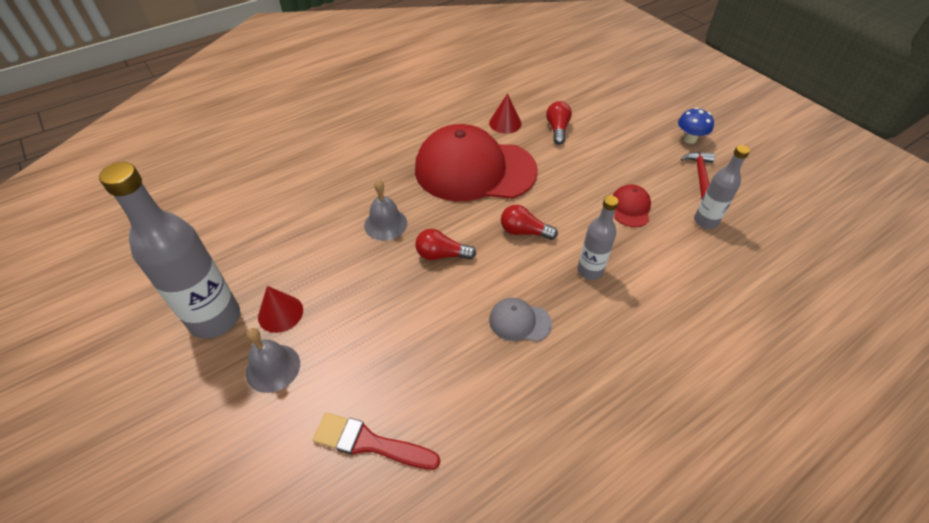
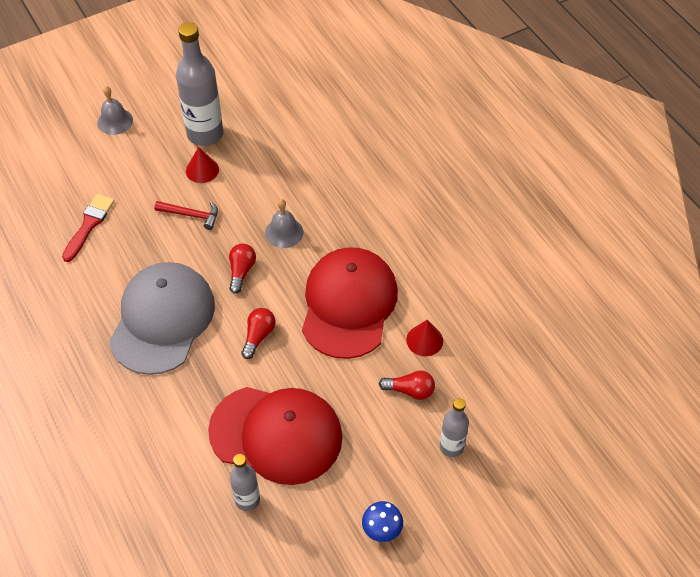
camera: 95 degrees right, 5 degrees up
grey bell [246,328,300,393] -> grey bell moved to [97,86,133,135]
grey cap [489,298,552,342] -> grey cap [109,262,215,375], size x2.48
grey bottle [577,195,619,280] -> grey bottle moved to [440,398,469,457]
red cap [613,185,651,227] -> red cap [208,387,342,485], size x2.48
red hammer [681,152,715,199] -> red hammer moved to [154,201,218,230]

